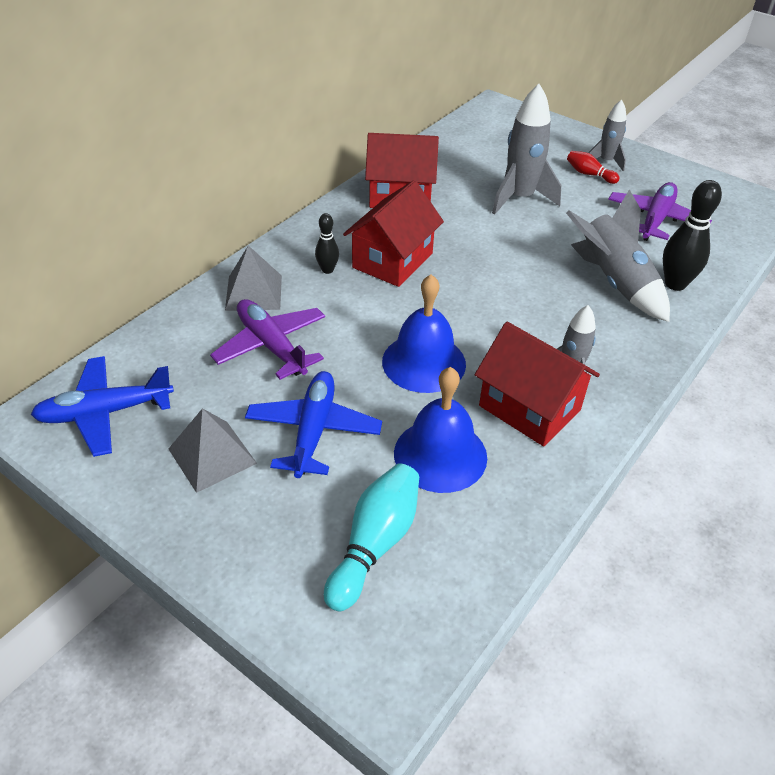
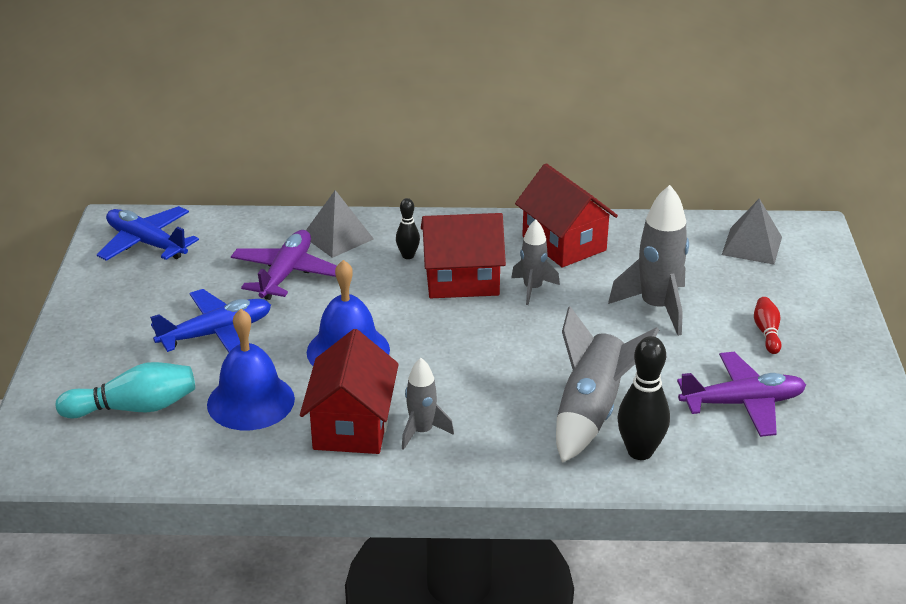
camera: 55 degrees right, 10 degrees down
grey pyramid [168,408,257,493] -> grey pyramid moved to [722,198,782,265]
grey rocket [588,100,627,172] -> grey rocket moved to [511,219,560,305]

